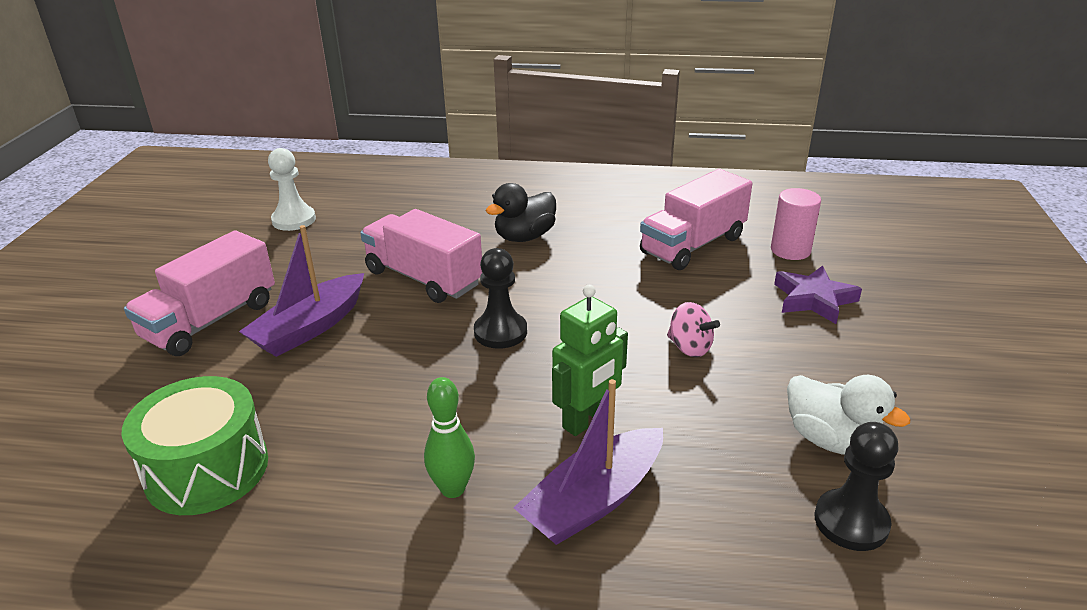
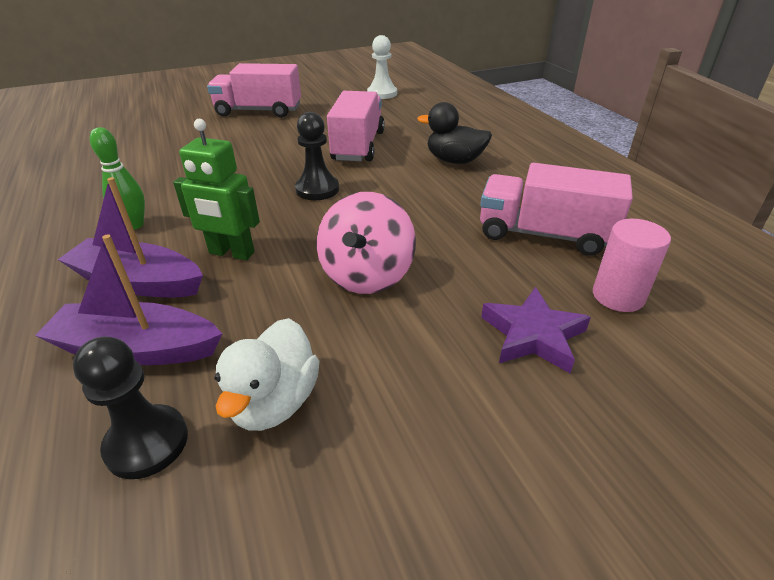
camera: 60 degrees right, 5 degrees up
green drum [122,376,268,515] -> none
purple boat [239,225,364,357] -> purple boat moved to [35,234,222,365]
pink spinning top [667,302,720,357] -> pink spinning top [317,192,416,294], size x1.73

